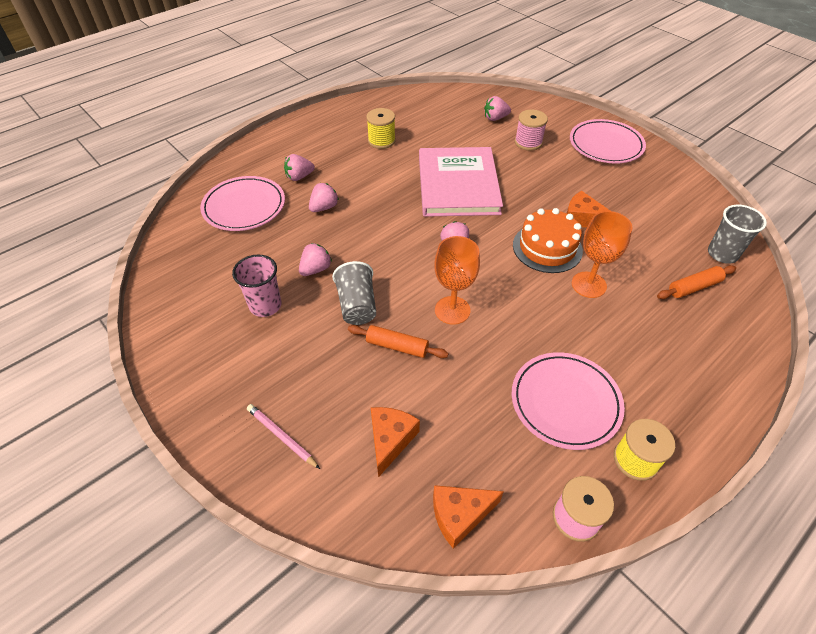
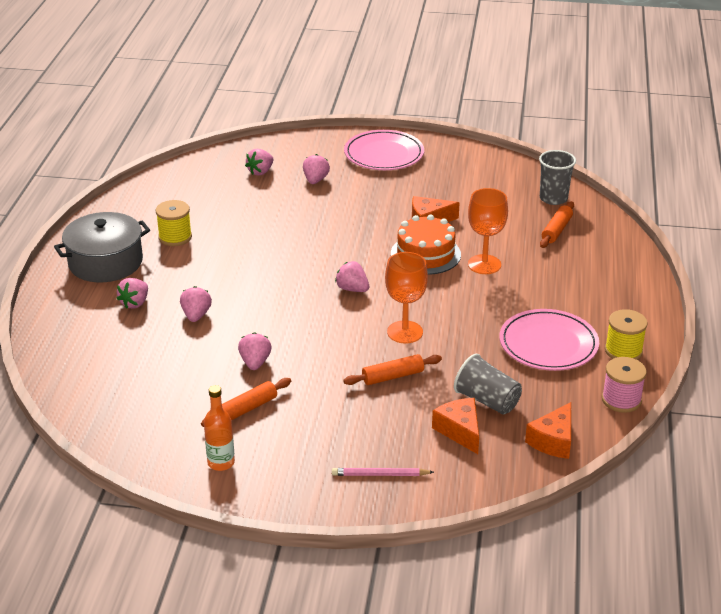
camera: 40 degrees left, 15 degrees down
pink plate [200,176,285,231] -> none
pink cup [232,255,281,317] -> orange rolling pin [201,378,291,427]
grey cup [332,261,376,325] -> grey cup moved to [454,354,522,415]
pink book [419,147,503,217] -> none
pink spool [515,110,548,151] -> pink strawberry [303,154,330,184]
none -> grey pot [54,212,150,282]
none -> orange bottle [204,385,235,471]

